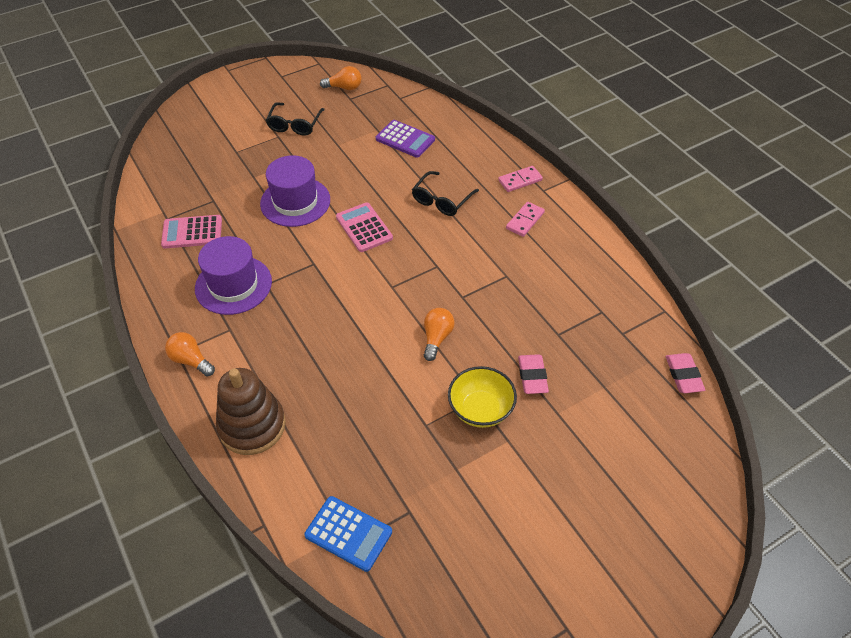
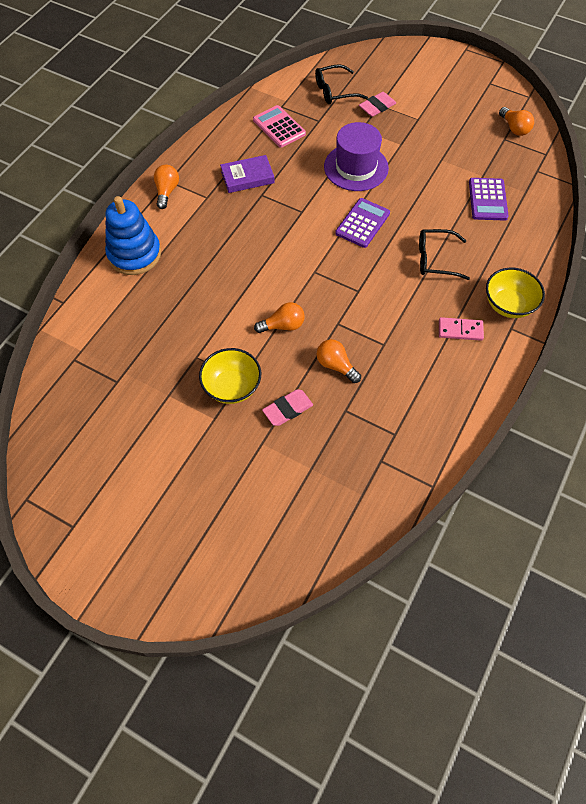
camera: 60 degrees right, 10 degrees up
purple hat [195,236,272,315] -> purple book [220,155,275,193]
brown stacking toy [216,368,286,455] -> blue stacking toy [105,196,161,275]
black glasses [266,102,325,136] -> black glasses moved to [315,64,368,104]
blue calculator [304,496,392,572] -> none
pink calculator [336,202,393,252] -> purple calculator [335,198,390,248]
pink domino [498,166,543,192] -> yellow bowl [486,268,545,318]
pink eraser [666,353,705,393] -> pink eraser moved to [359,92,396,117]
none -> orange light bulb [317,339,361,383]

